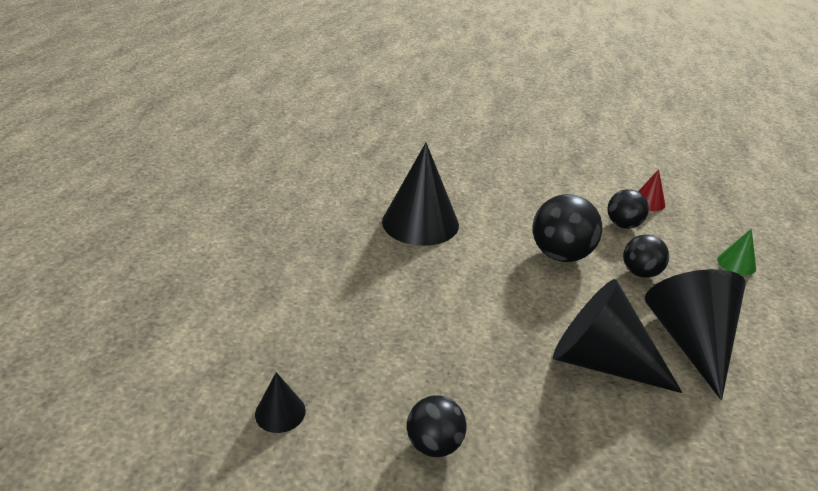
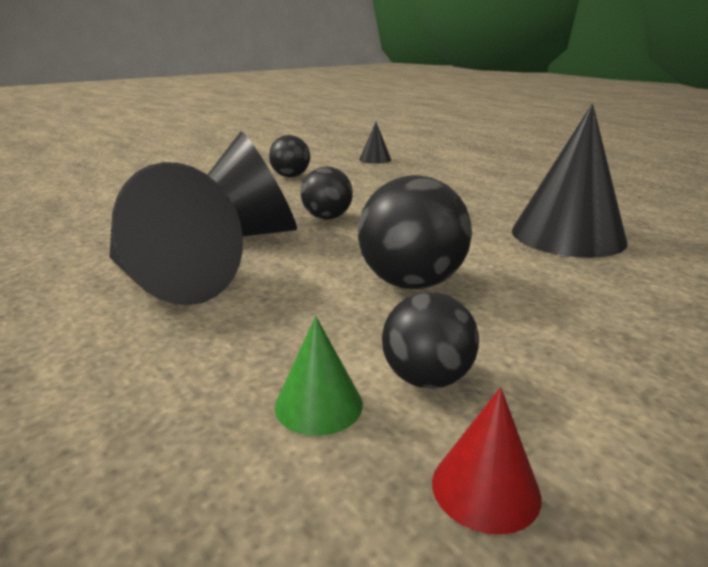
camera: 130 degrees right, 10 degrees down
black ball [623,234,669,278] -> black ball moved to [301,167,353,219]
green cone [717,229,756,275] -> green cone moved to [275,316,363,436]

